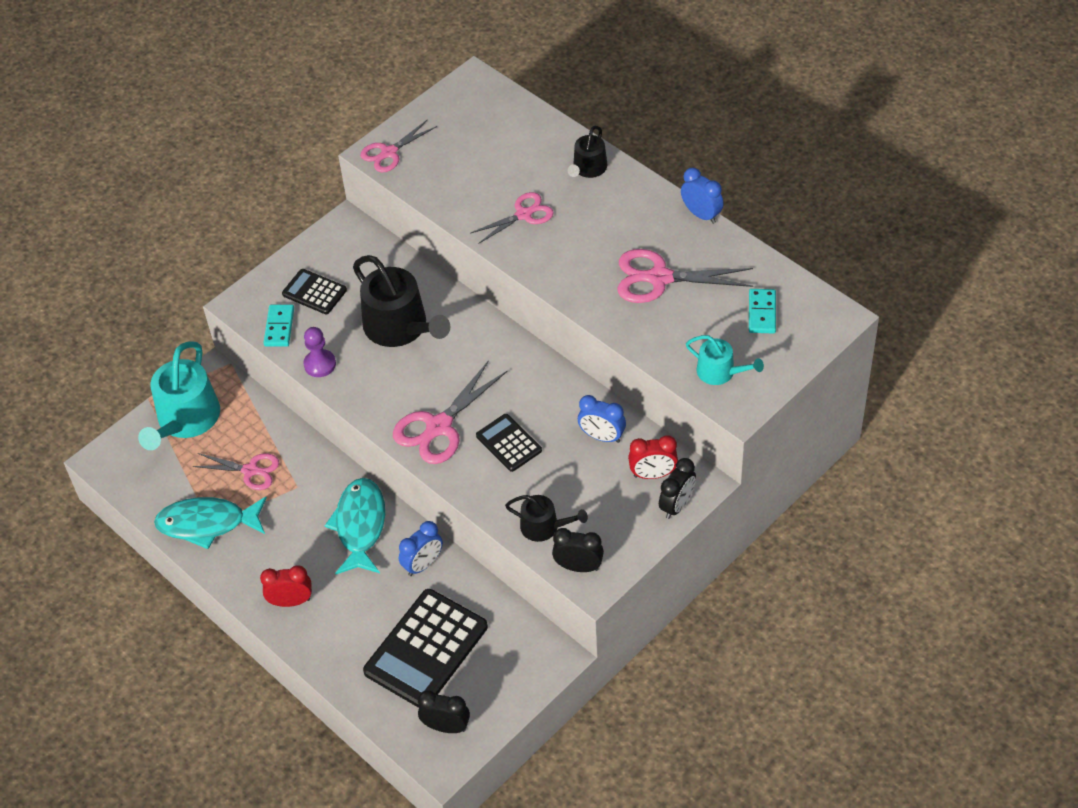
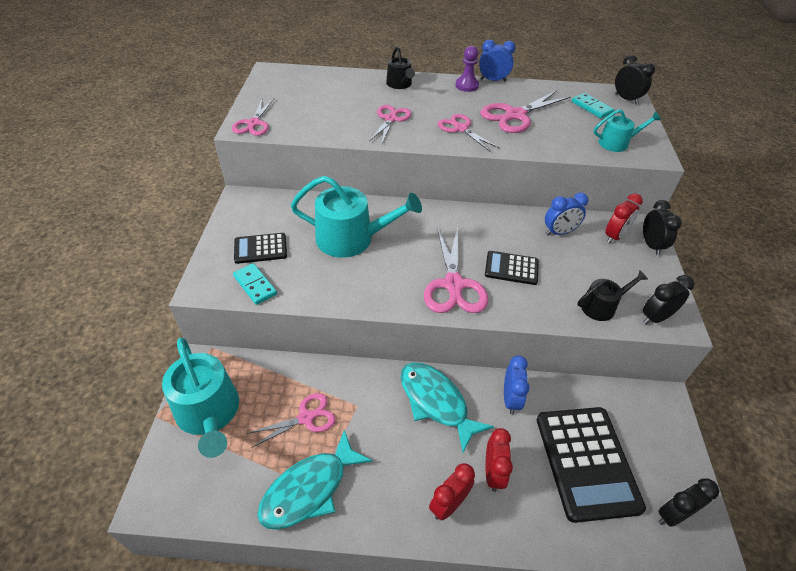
camera: 45 degrees left, 5 degrees down
purple pawn [304,327,336,377] -> purple pawn moved to [455,46,479,92]
black watering can [353,255,450,347] -> turquoise watering can [290,176,422,258]
none -> pink scissors [438,114,500,151]
none -> red clock [485,428,513,492]
none -> black clock [615,55,655,105]

